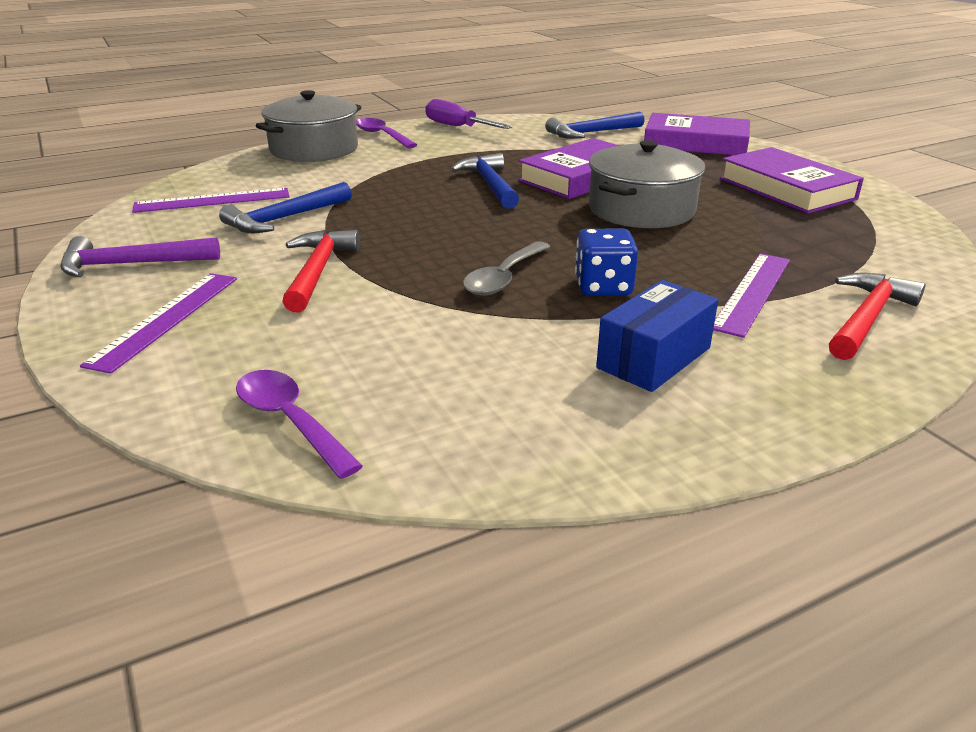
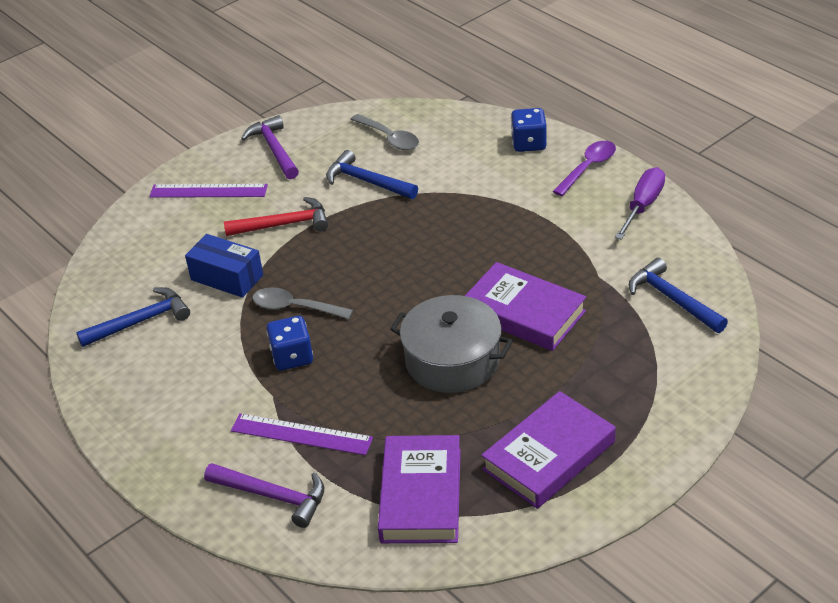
camera: 80 degrees right, 10 degrees up
purple ruler [132,188,289,213] -> grey spoon [350,114,419,150]
purple spoon [236,370,363,479] -> none
grey pot [256,90,361,162] -> blue dice [511,108,547,152]
blue hammer [451,153,519,209] -> blue hammer moved to [76,287,190,347]
blue box [596,280,718,392] -> blue box moved to [185,234,263,298]
purple book [644,113,750,155] -> purple book moved to [378,435,461,543]
red hammer [829,273,926,360] -> purple hammer [204,463,324,528]

